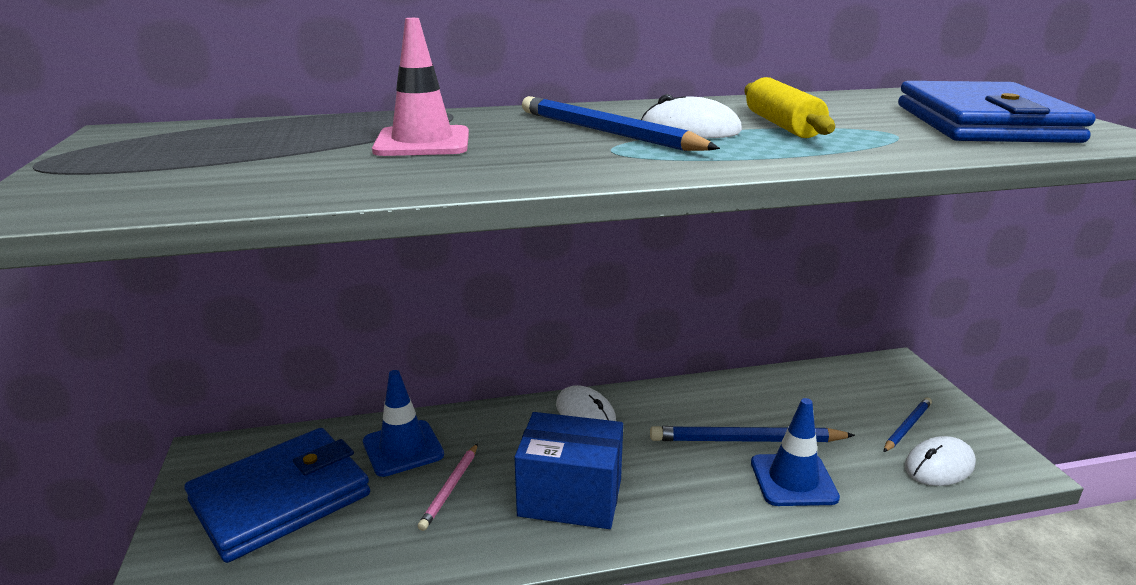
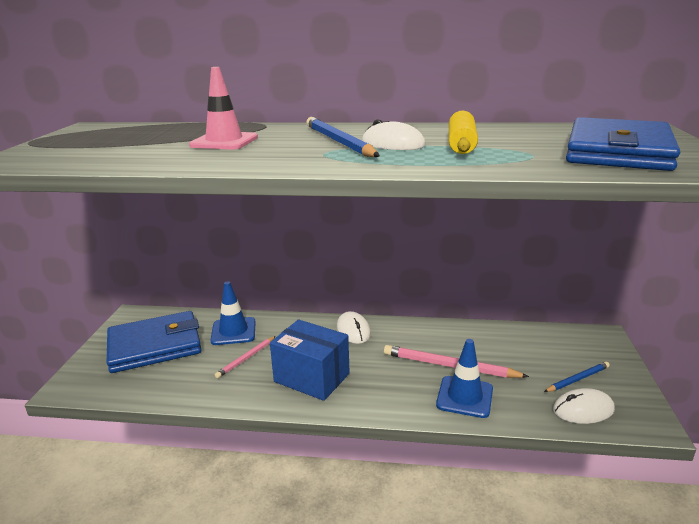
camera: 20 degrees right, 0 degrees up
blue pencil [650,426,855,442] -> pink pencil [384,345,529,378]

